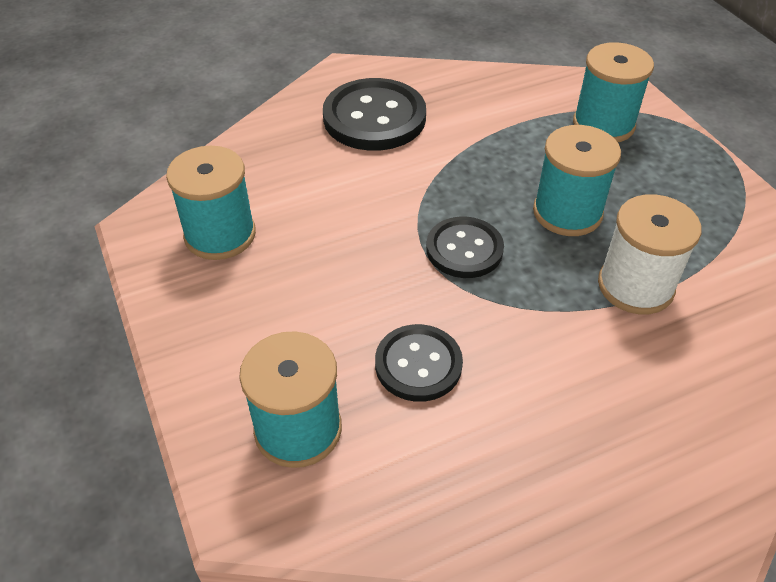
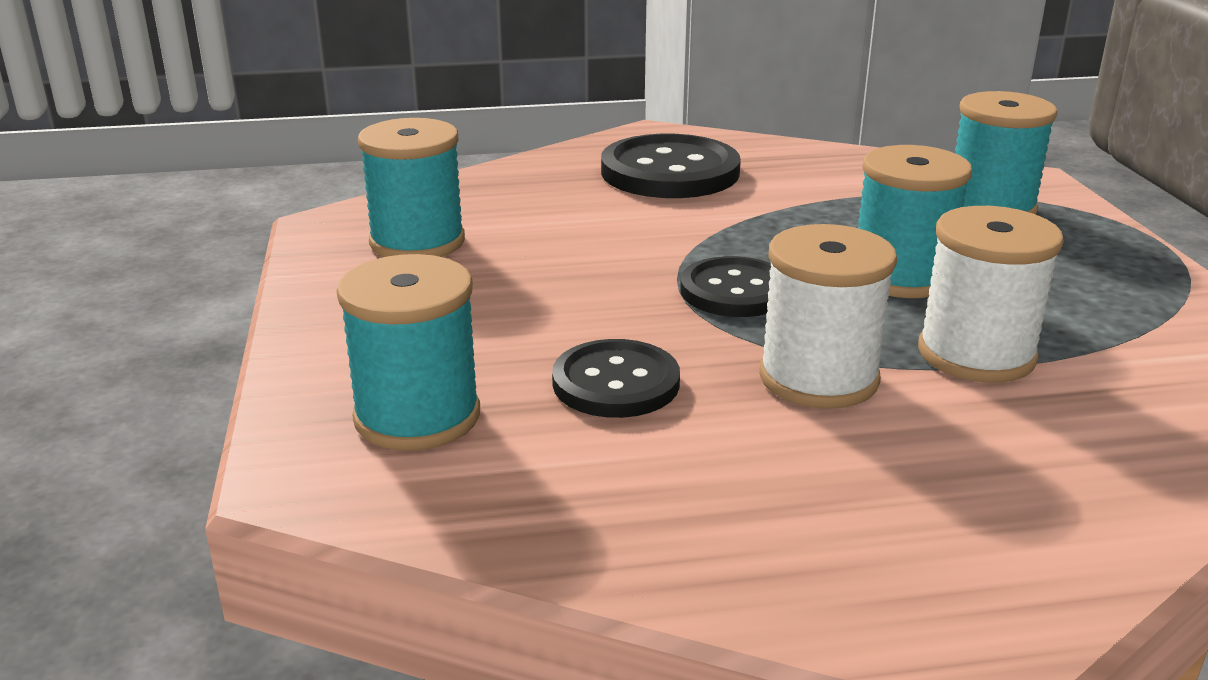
camera: 15 degrees right, 20 degrees down
none -> white spool [759,224,897,409]

